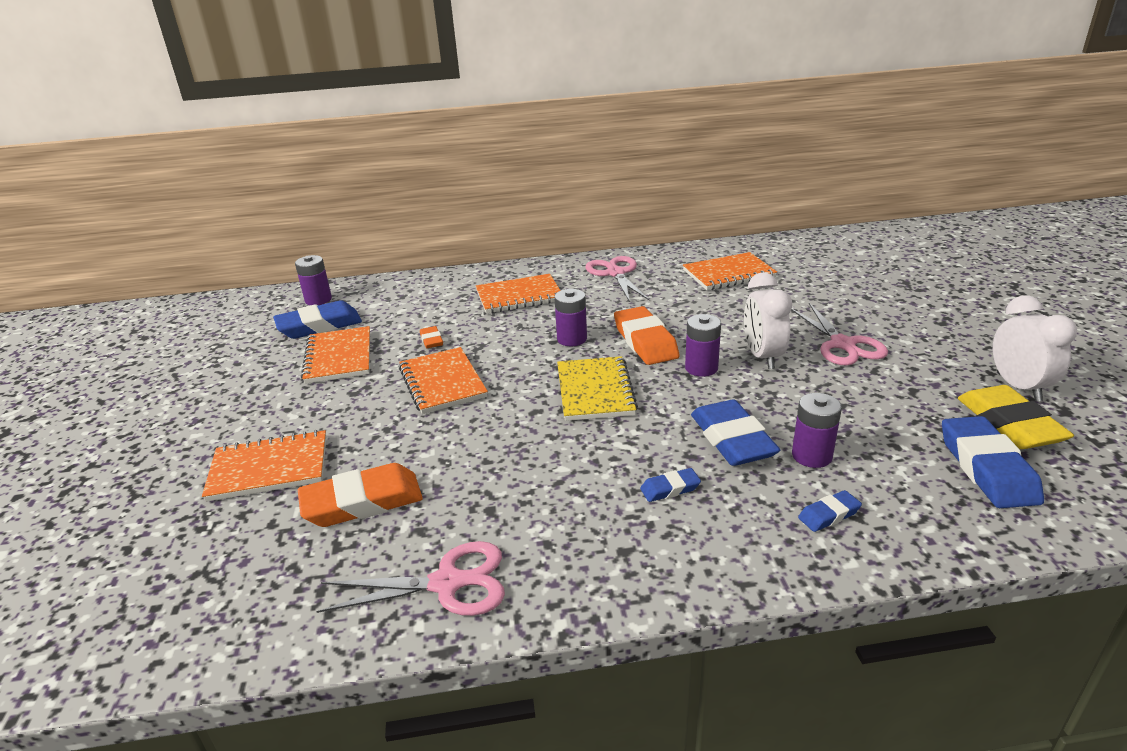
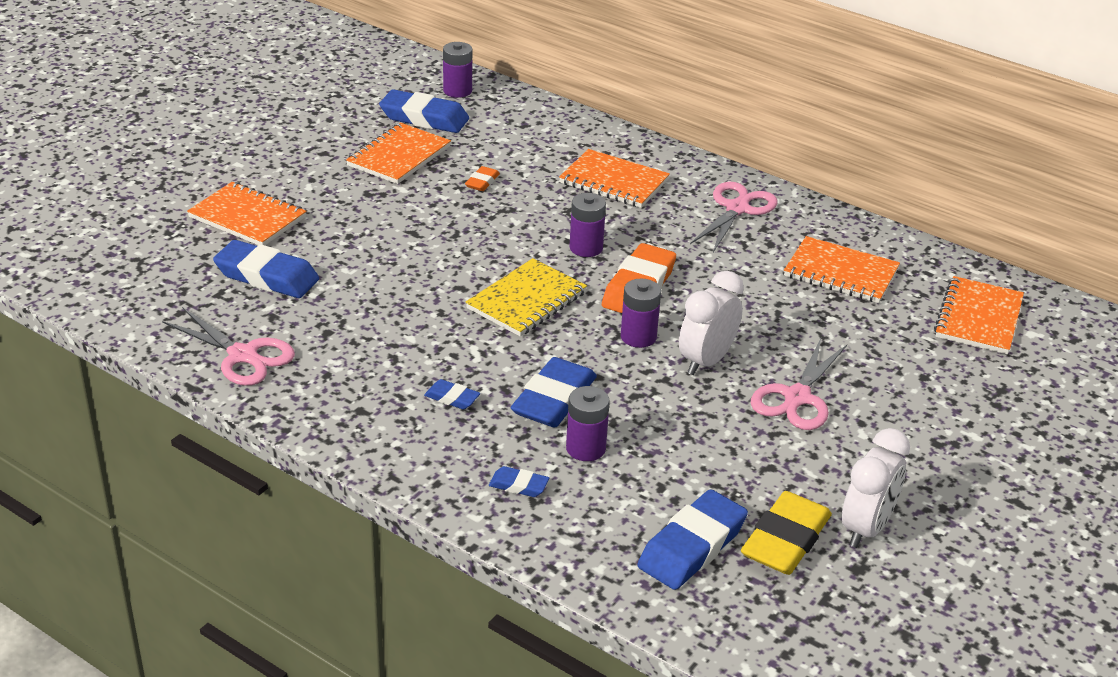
camera: 40 degrees right, 5 degrees up
orange eraser [298,463,423,527] -> blue eraser [213,240,319,298]
orange notebook [399,347,488,414] -> orange notebook moved to [934,276,1024,354]

